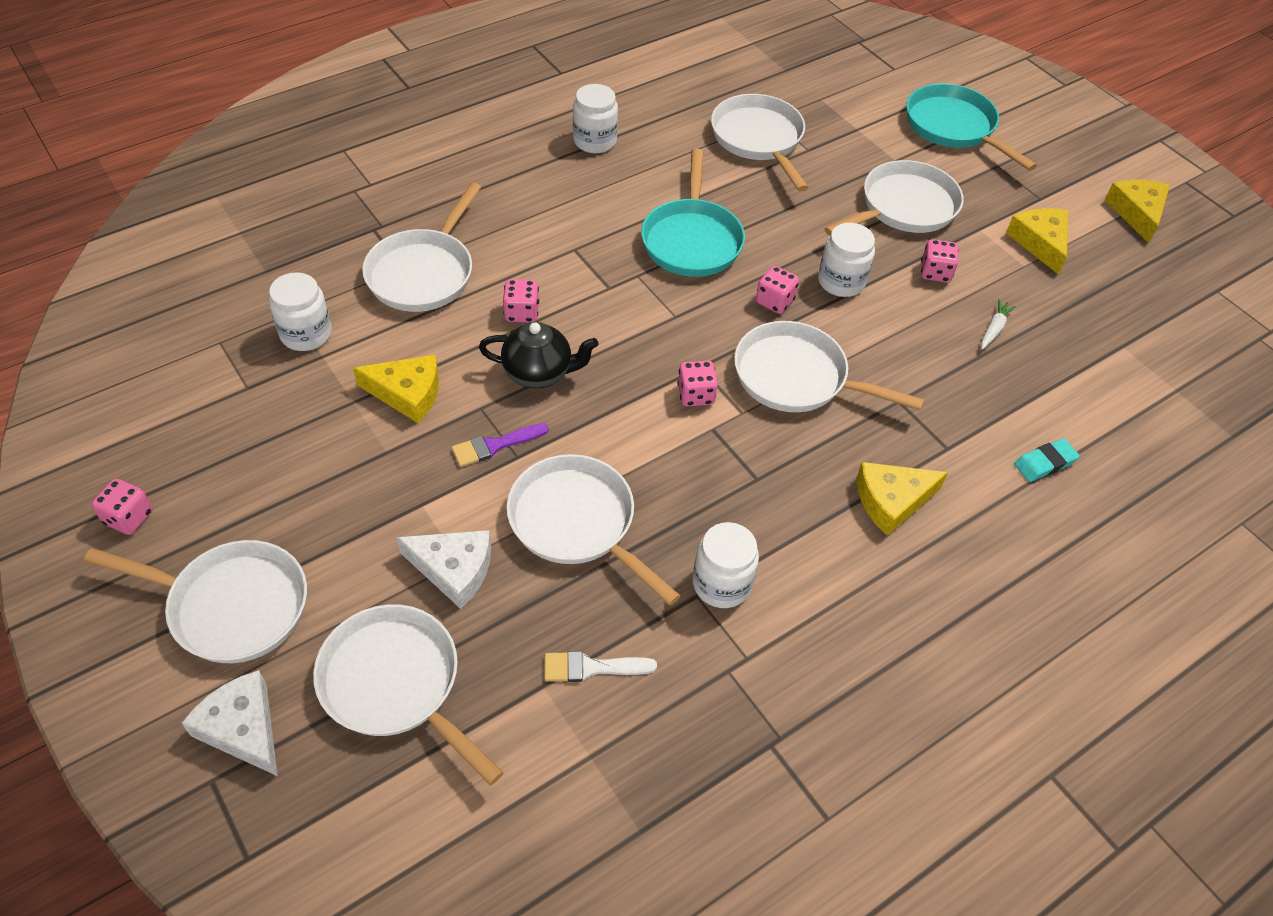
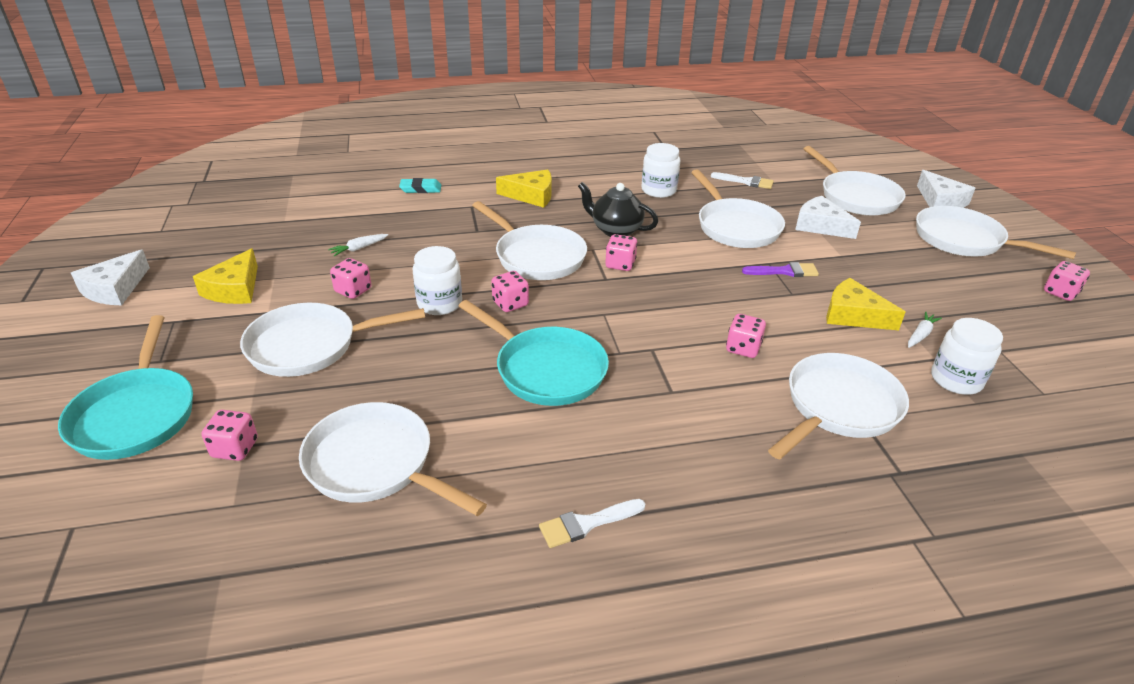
camera: 155 degrees left, 15 degrees down
black teapot [479,322,599,388] -> black teapot moved to [578,182,658,237]
white jar [573,84,618,153] -> white brush [539,499,645,548]
turquoise pan [641,149,745,277] -> turquoise pan turned 105 degrees clockwise [459,300,609,406]
white pan [711,94,809,191] -> white pan turned 120 degrees clockwise [299,402,487,516]
yellow cheese [1105,179,1170,243] -> white cheese [71,249,150,305]
none -> pink dice [202,410,258,461]
none -> white carrot [908,311,942,348]

